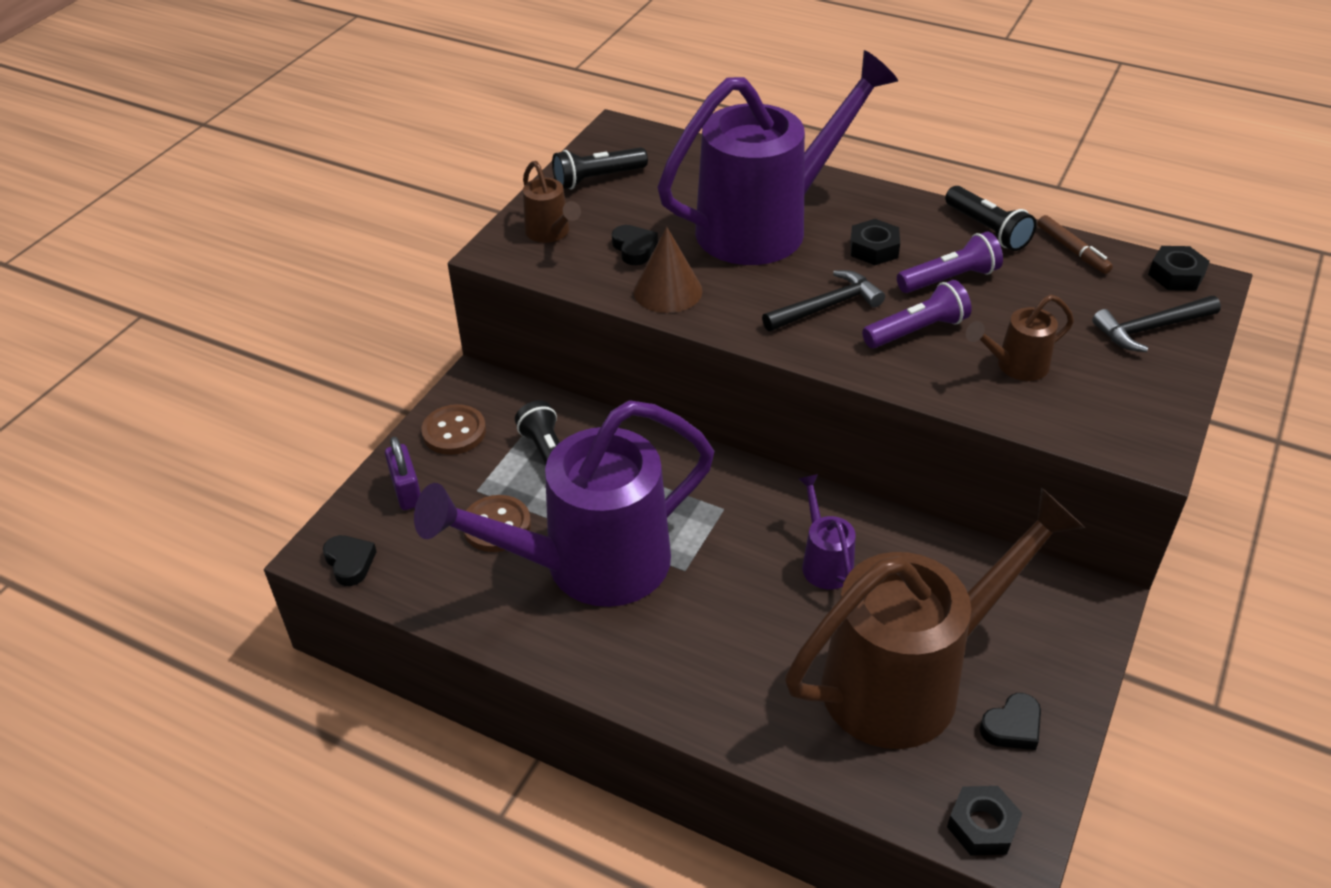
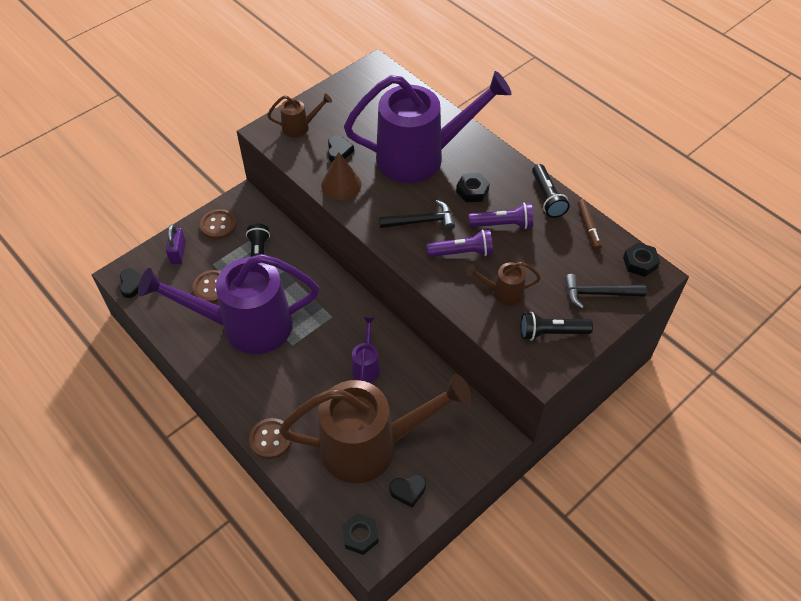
camera: 20 degrees right, 10 degrees up
brown watering can [523,161,581,243] -> brown watering can turned 90 degrees counterclockwise [267,93,332,138]
black flashlight [552,147,648,189] -> black flashlight moved to [521,312,593,340]
none -> brown button [249,418,292,459]

